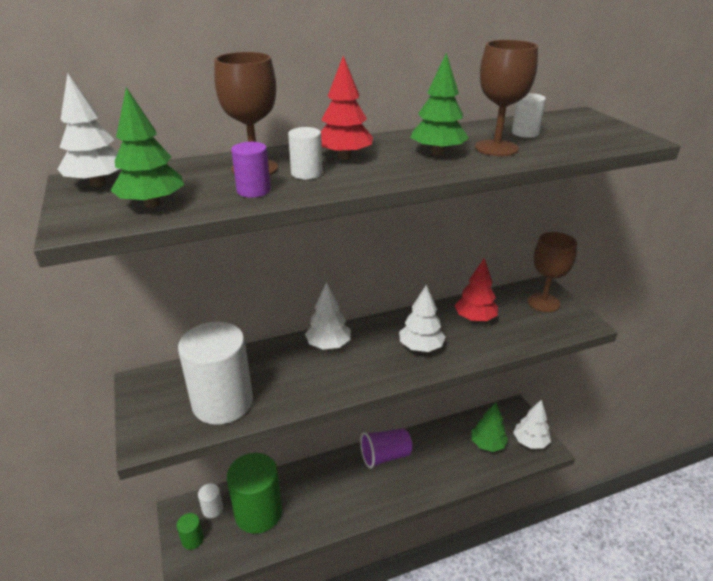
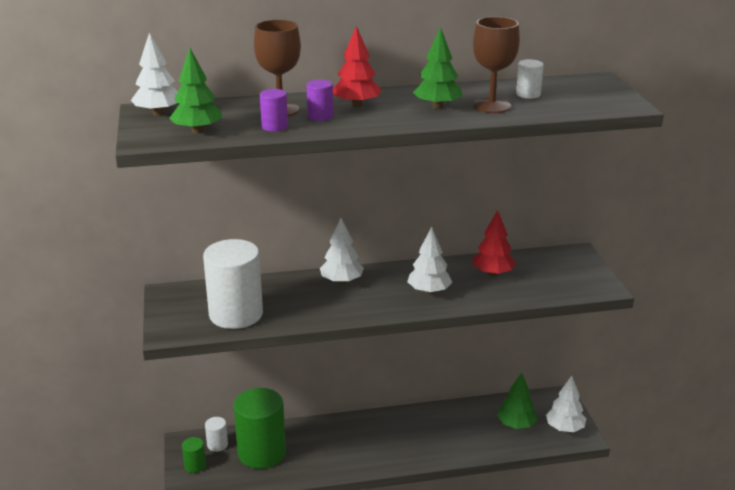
camera: 10 degrees right, 5 degrees down
white cylinder [288,127,323,179] -> purple cylinder [307,79,333,121]
purple cup [360,428,412,469] -> none
brown goblet [527,232,577,312] -> none

